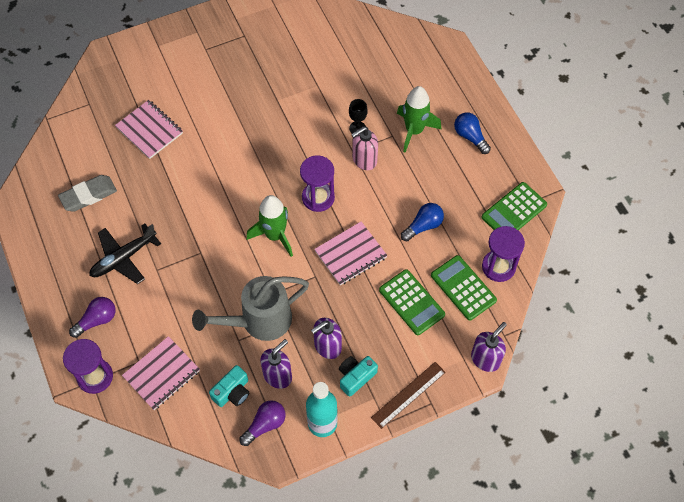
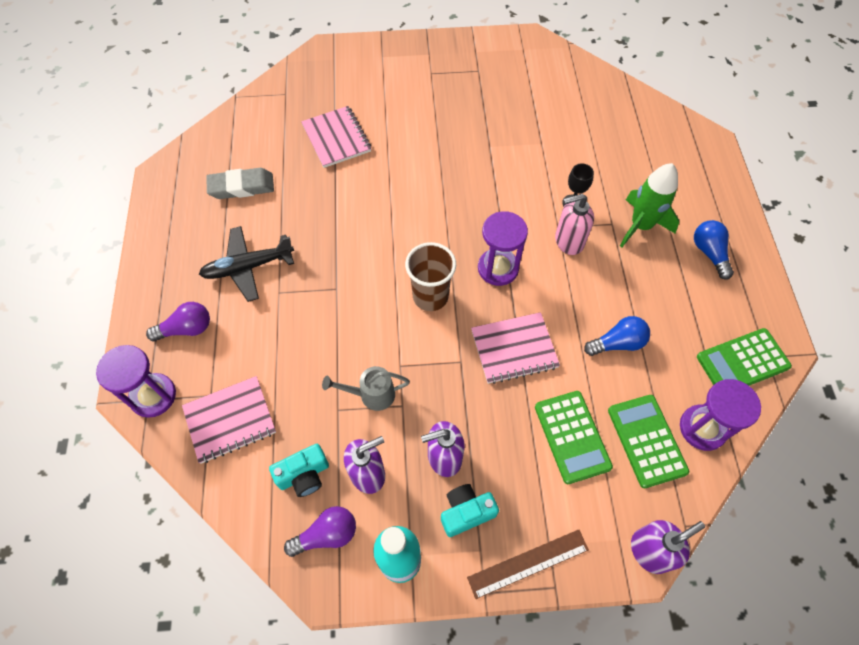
camera: 20 degrees right, 0 degrees up
grey watering can [192,276,309,341] -> grey watering can [322,366,410,411], size x0.54
green rocket [246,195,293,257] -> brown cup [405,242,456,311]

